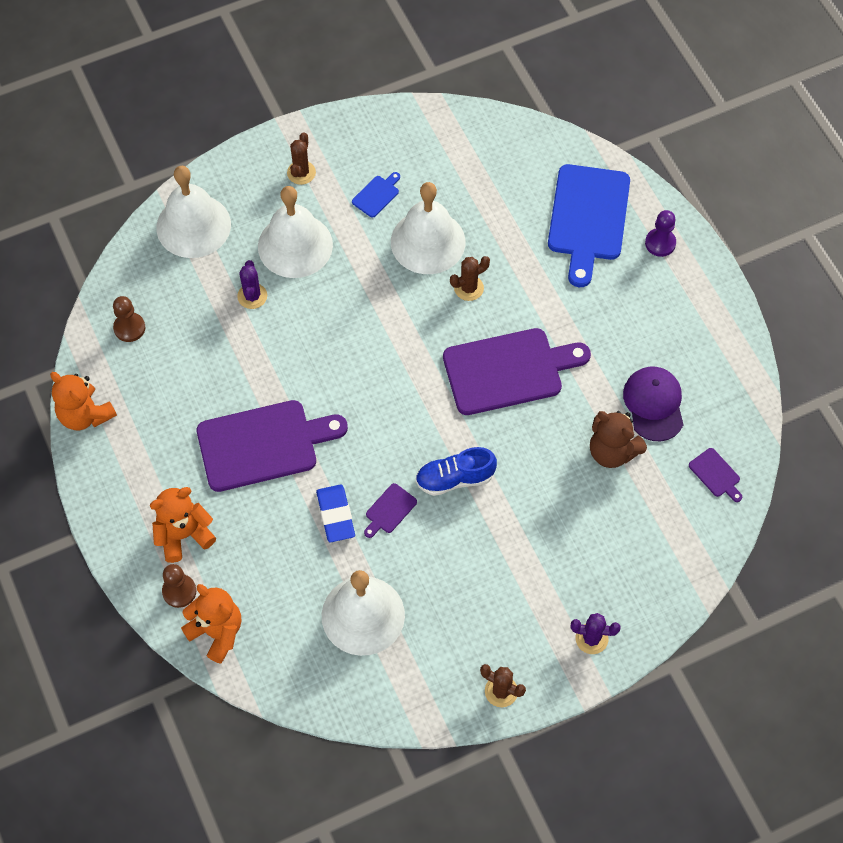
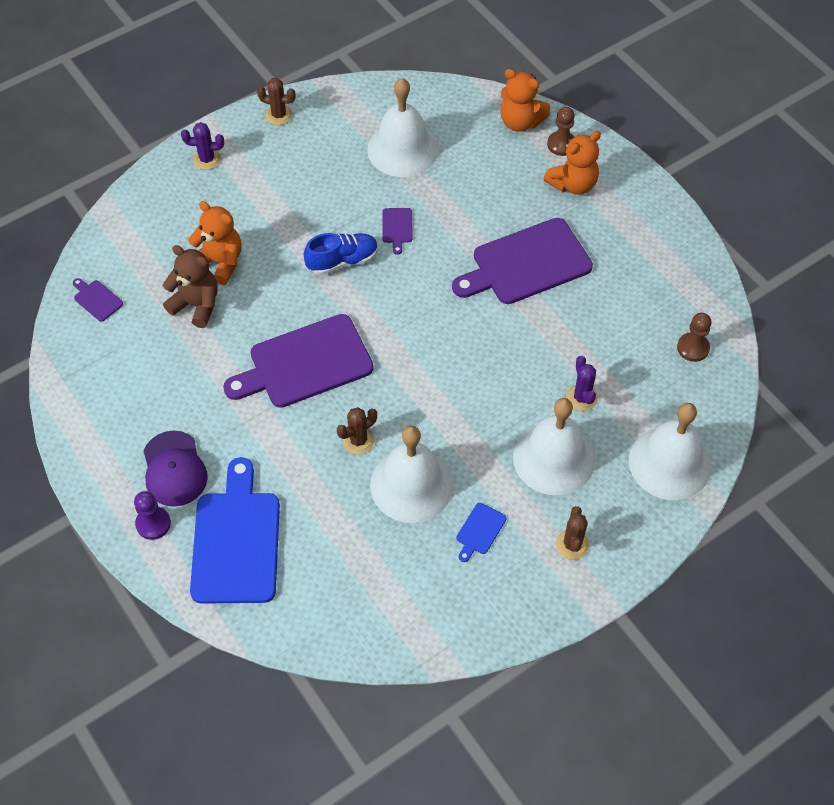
camera: 170 degrees right, 5 degrees down
orange teddy bear [50,372,117,430] -> orange teddy bear moved to [188,201,242,285]
blue eraser [316,484,355,542] -> none
purple cutting board [364,483,417,538] -> purple cutting board turned 150 degrees clockwise [382,208,413,255]
purple cap [623,367,684,441] -> purple cap moved to [143,431,208,507]

